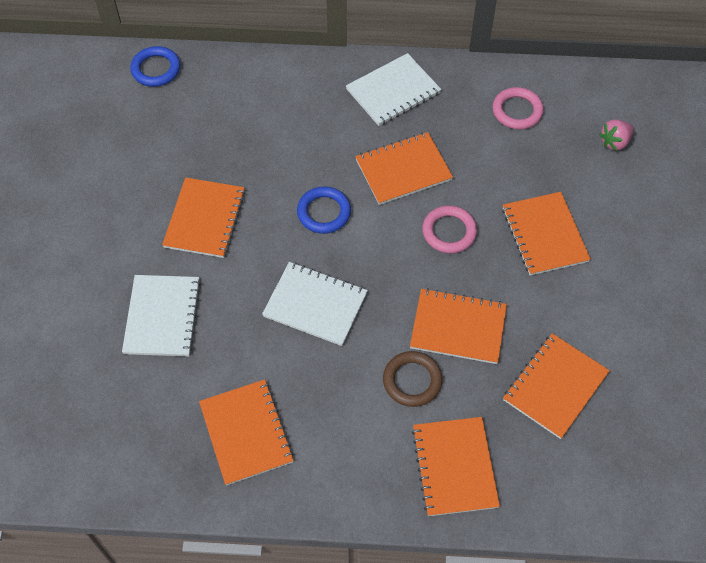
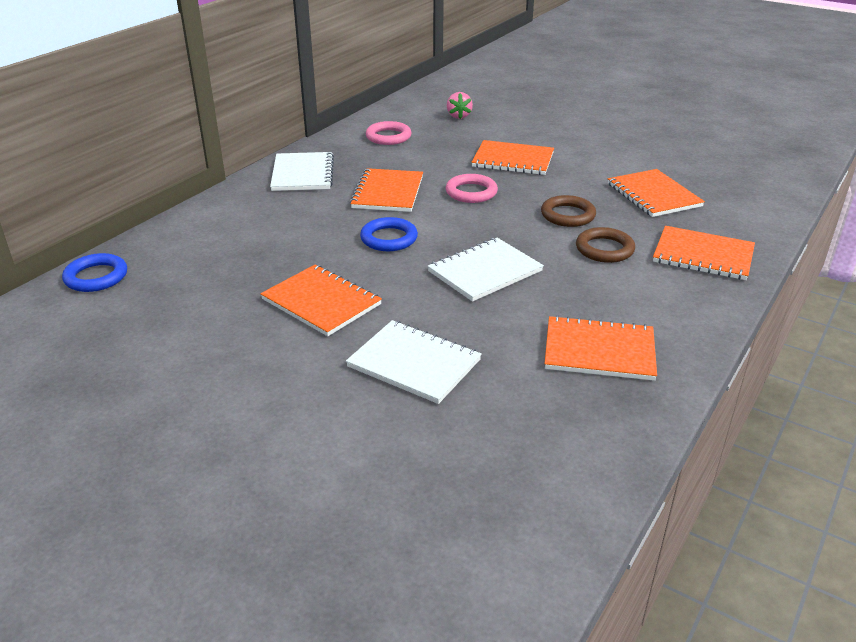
camera: 60 degrees left, 25 degrees down
orange notebook [410,288,507,364] -> brown ring [541,195,596,227]

